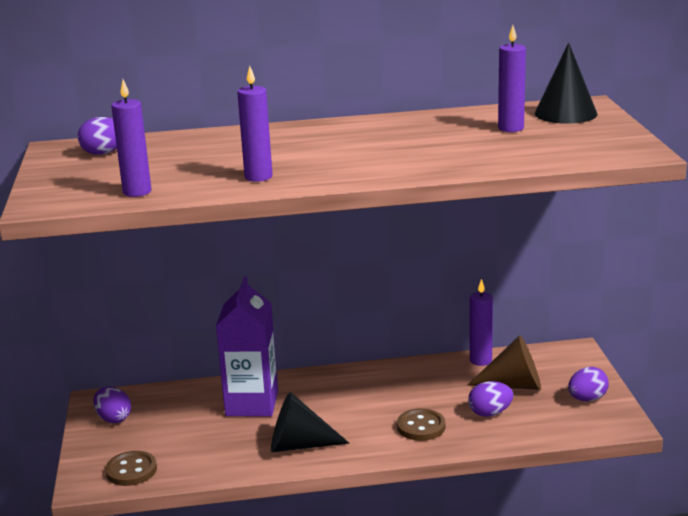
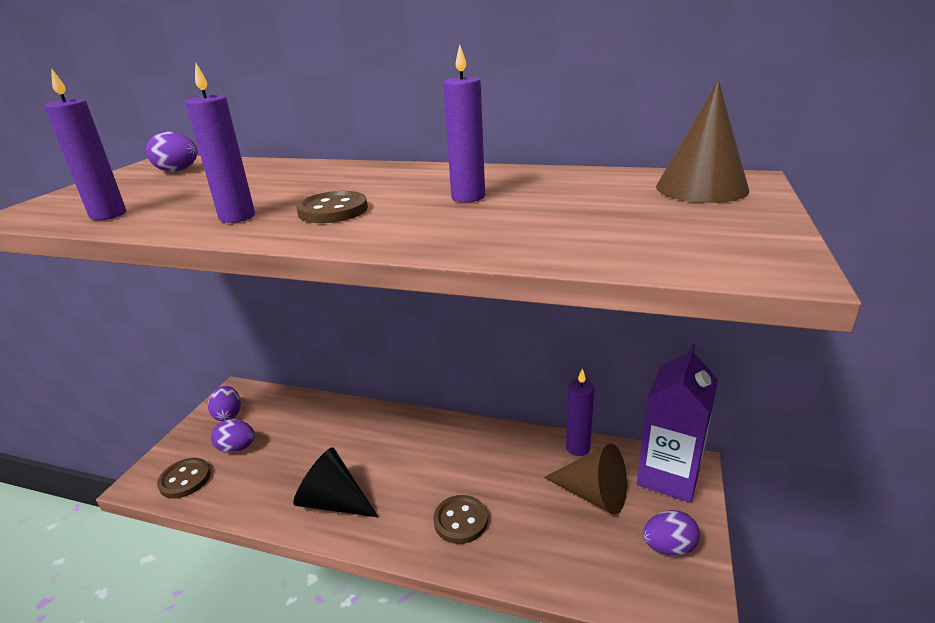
camera: 25 degrees right, 5 degrees up
purple carton [216,276,278,416] -> purple carton moved to [637,343,718,503]
purple egg [468,381,513,417] -> purple egg moved to [211,419,255,453]
purple candle [498,25,526,132] -> purple candle moved to [443,45,485,202]
black cone [535,43,597,124] -> brown cone [656,80,749,203]
none -> brown button [296,191,368,223]

